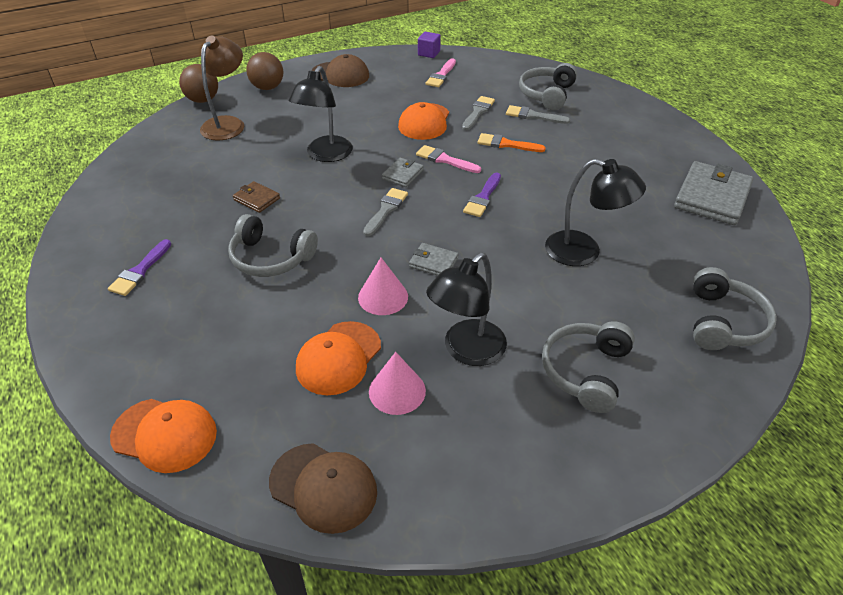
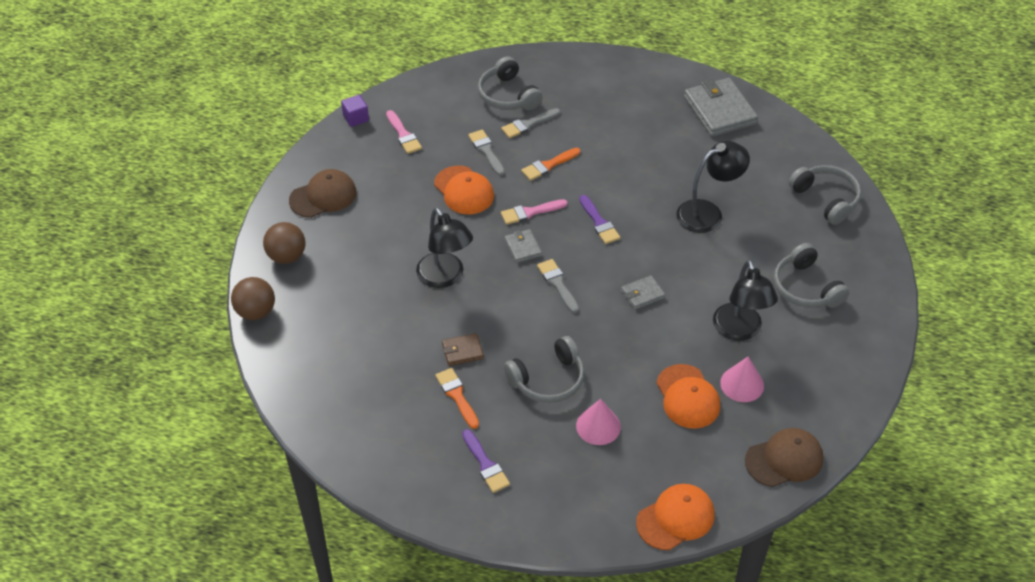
camera: 50 degrees left, 5 degrees up
brown lamp [200,35,244,140] -> none
pink cone [358,258,408,315] -> pink cone moved to [576,399,621,445]
none -> orange brush [435,368,479,429]

